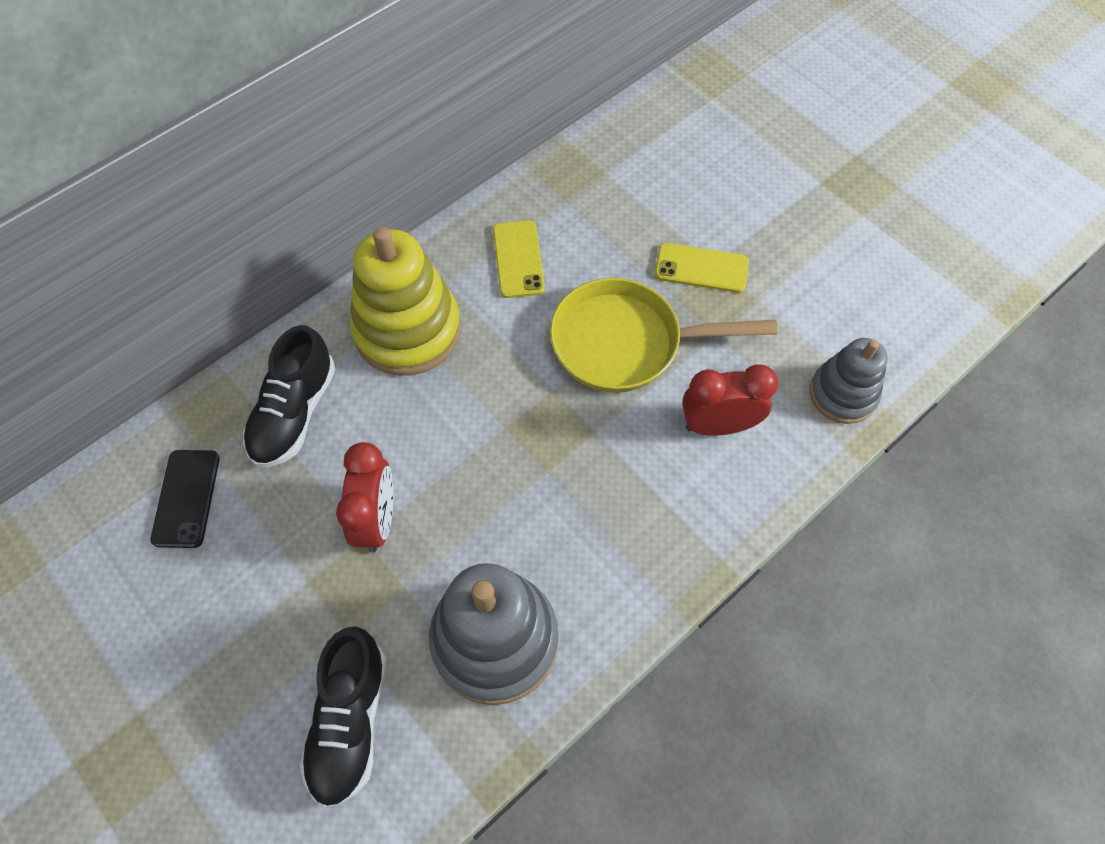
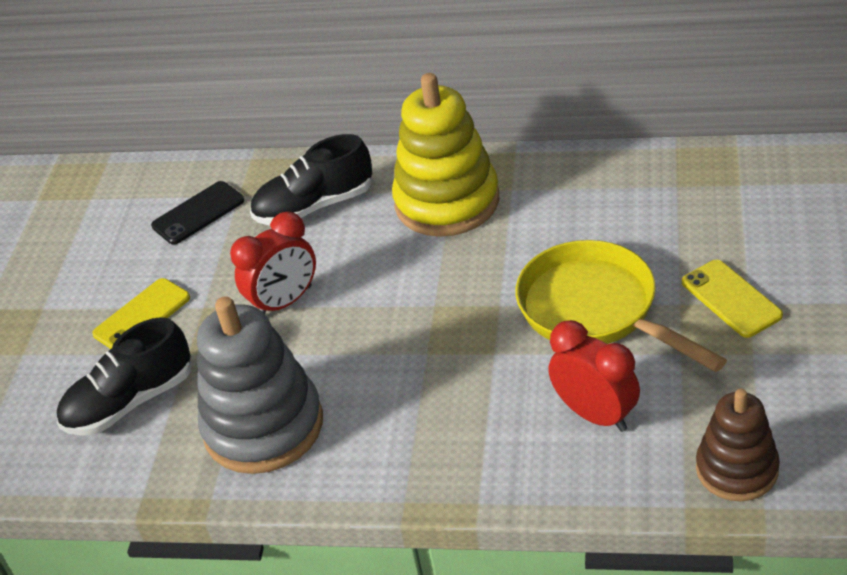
camera: 55 degrees right, 20 degrees down
yellow phone [493,220,545,298] -> yellow phone moved to [92,278,190,349]
grey stacking toy [810,338,888,424] -> brown stacking toy [696,389,780,501]

